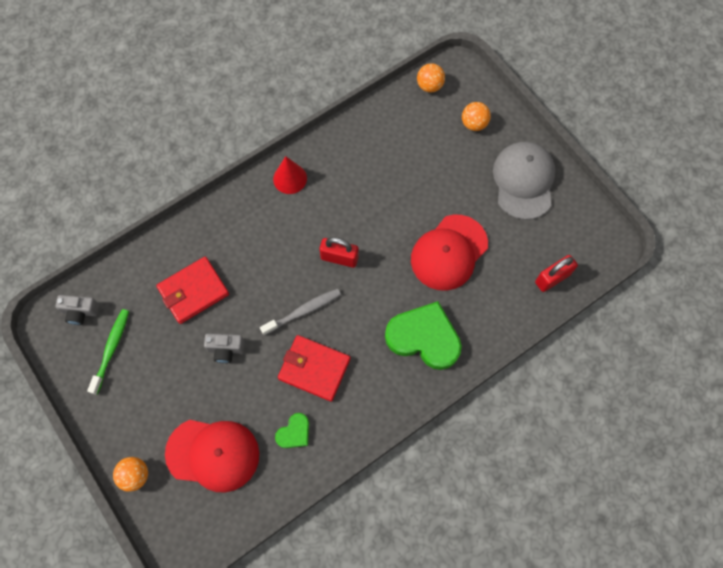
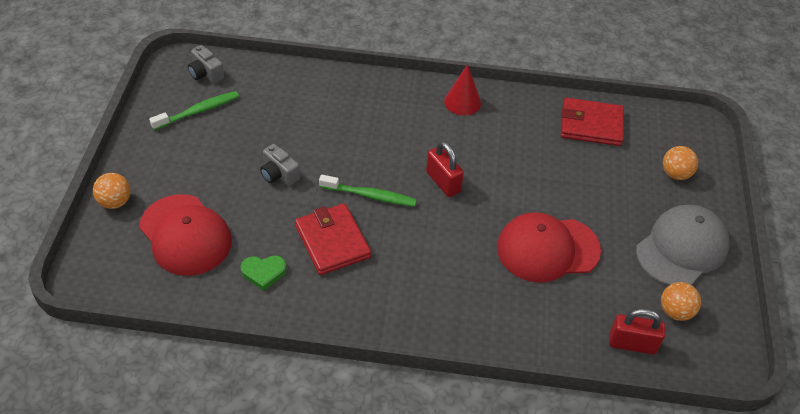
camera: 40 degrees right, 20 degrees down
red wallet [156,257,229,324] -> red wallet moved to [561,98,624,146]
grey toothbrush [260,288,341,336] -> green toothbrush [319,174,417,207]
green heart [385,301,462,370] -> none
orange ball [417,63,445,92] -> orange ball moved to [661,282,701,321]

